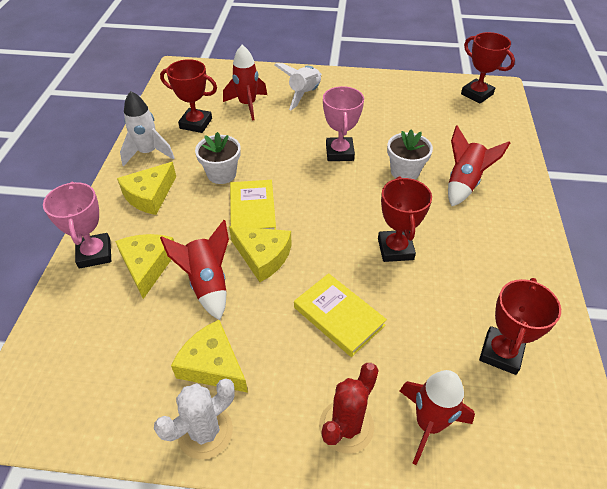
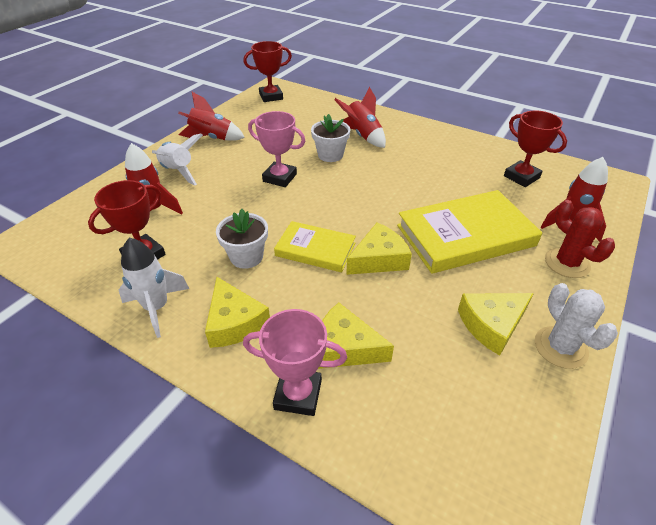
camera: 65 degrees left, 5 degrees down
red rocket [160,220,229,320] -> red rocket moved to [178,92,245,141]
yellow book [294,273,387,357] -> yellow book [397,190,542,274], size x1.72
red trophy [378,176,432,262] -> none

